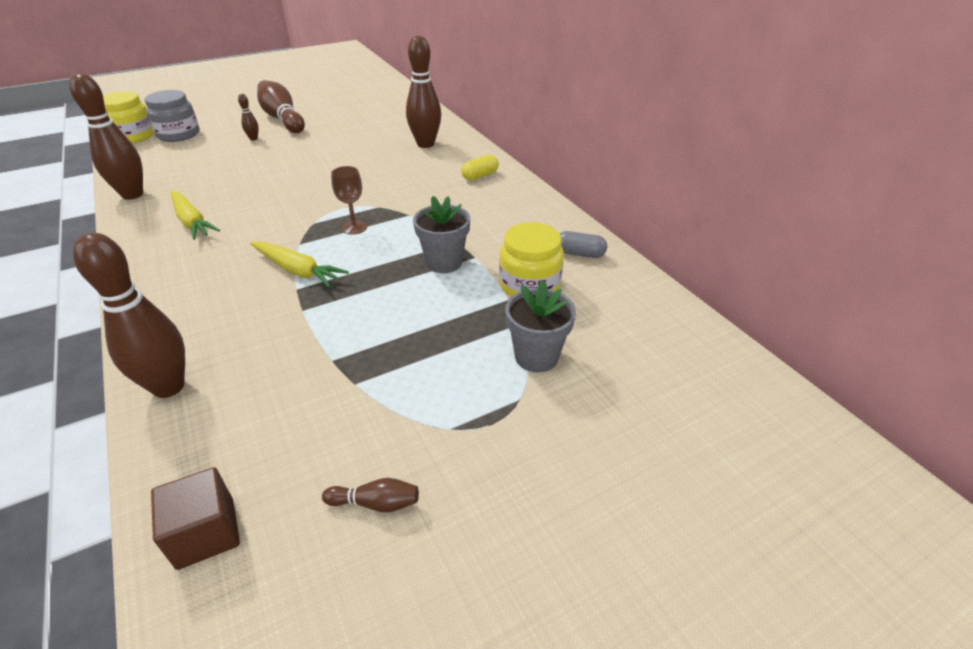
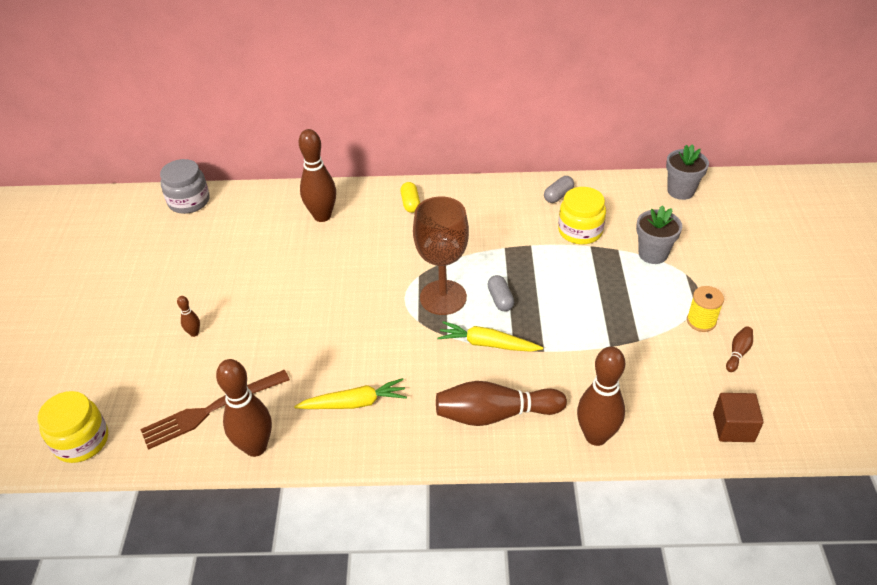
camera: 60 degrees left, 5 degrees up
grey jar [145,90,199,142] -> grey jar moved to [160,159,210,214]
yellow carrot [250,241,349,288] -> yellow carrot turned 135 degrees counterclockwise [437,321,543,352]
brown bowling pin [257,80,305,133] -> brown bowling pin moved to [436,381,567,426]
brown goblet [331,166,367,235] -> brown goblet [413,197,469,315], size x2.06
grey flower pot [413,196,470,273] -> grey flower pot moved to [666,144,709,200]
none -> brown fork [140,370,290,450]
none -> grey capsule [487,275,514,311]
none -> yellow spool [687,286,724,332]

